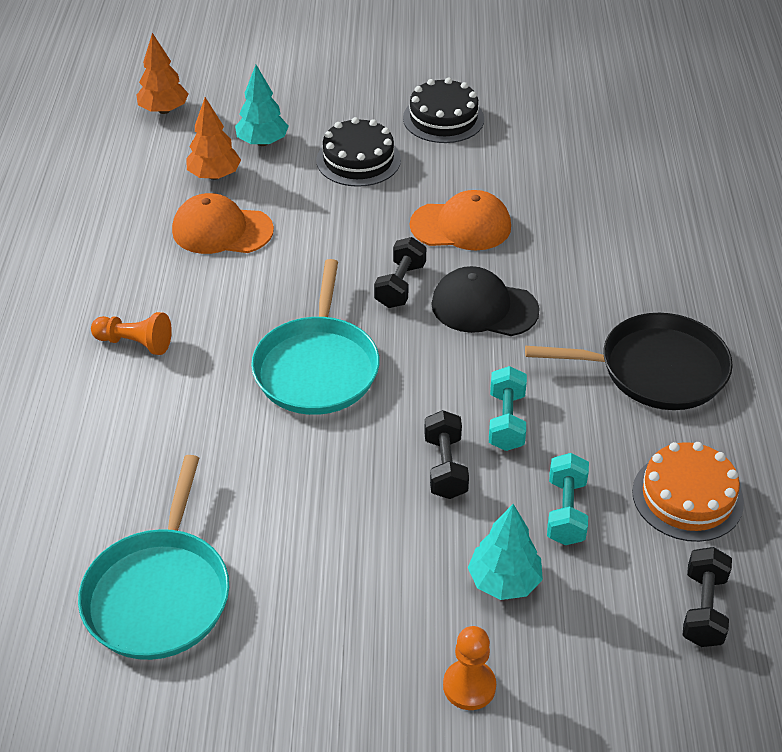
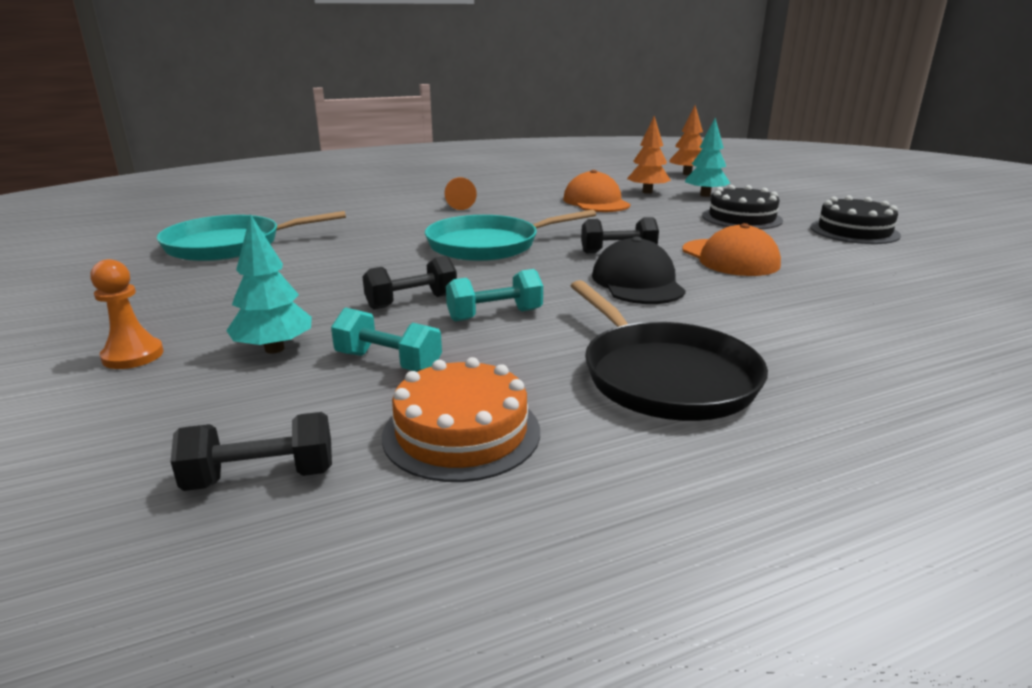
camera: 65 degrees right, 20 degrees down
turquoise dumbbell [547,453,589,545] -> turquoise dumbbell turned 45 degrees clockwise [331,307,442,372]

